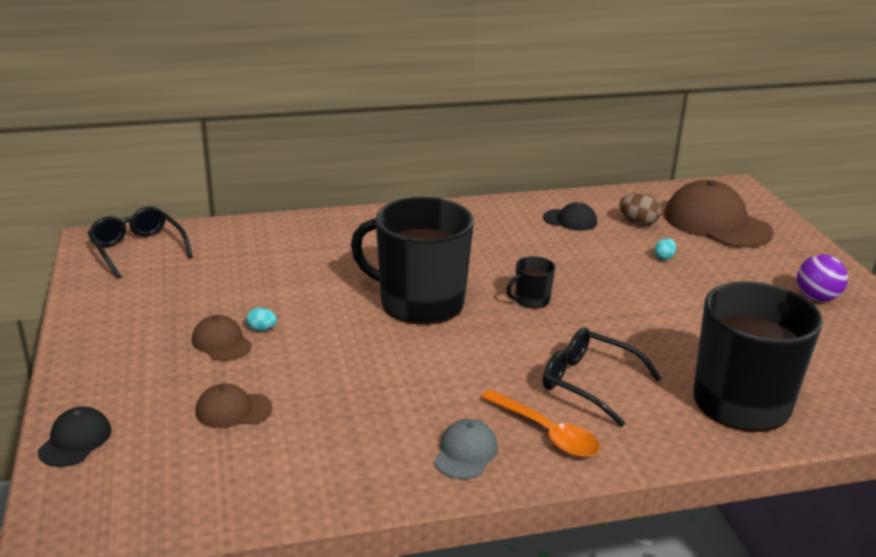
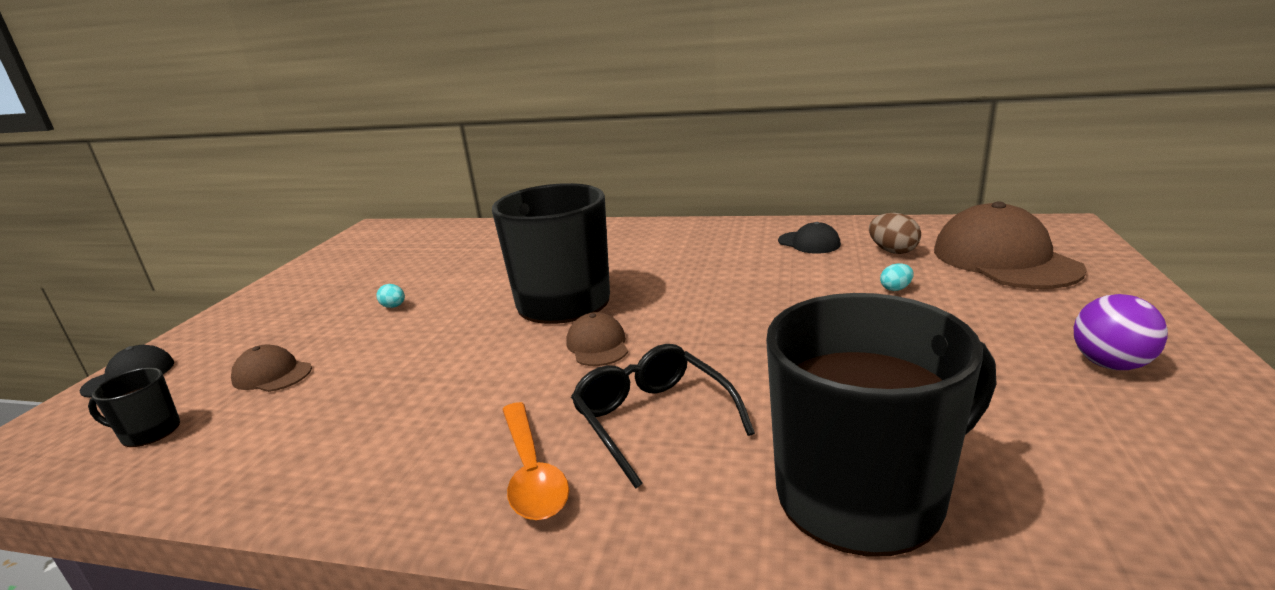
camera: 30 degrees right, 5 degrees down
black glasses [87,206,193,278] -> none
brown cap [192,315,252,361] -> brown cap moved to [567,312,628,366]
grey cap [434,419,498,479] -> none
black mug [507,256,555,309] -> black mug moved to [88,368,180,447]

